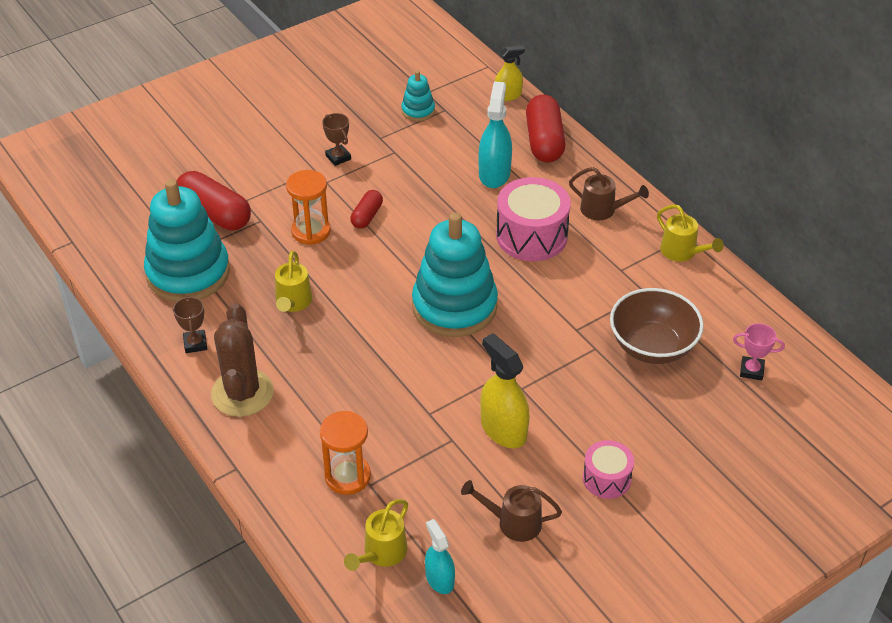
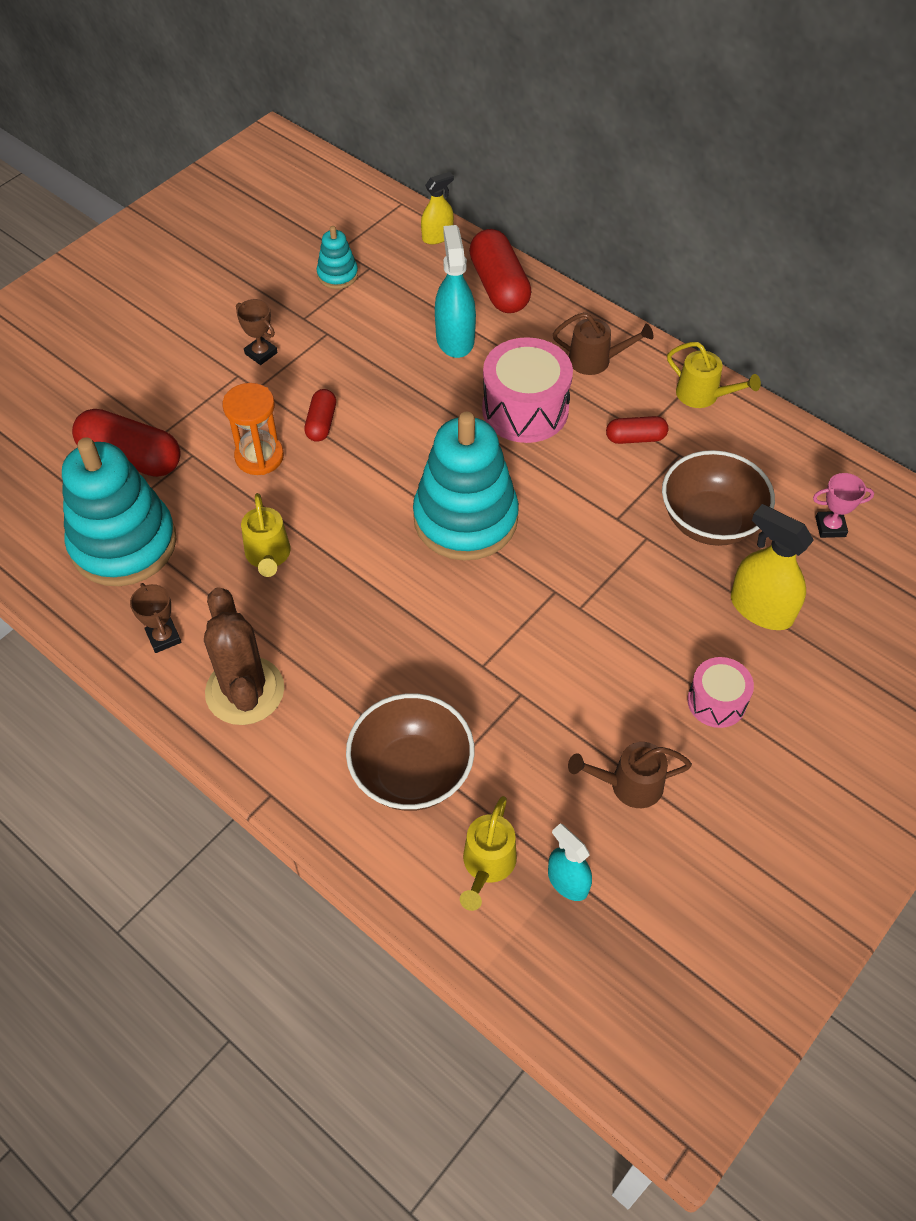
camera: 15 degrees left, 10 degrees up
orange hourglass [320,411,371,495] -> brown bowl [346,693,474,811]
yellow spray bottle [480,333,530,448] -> yellow spray bottle moved to [731,504,814,630]
none -> red capsule [606,416,668,444]

